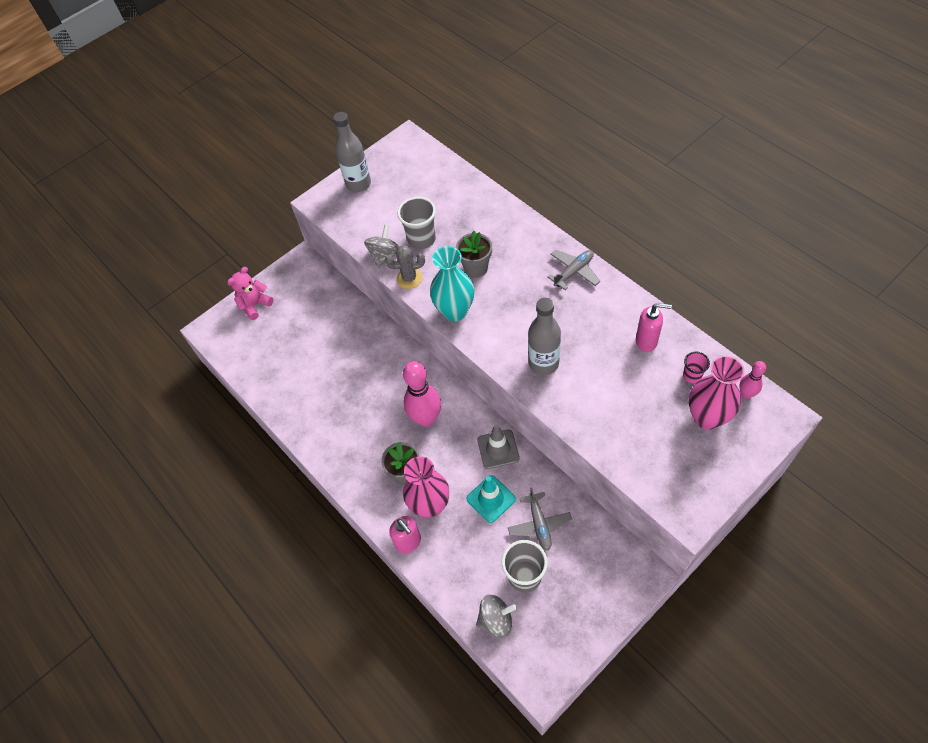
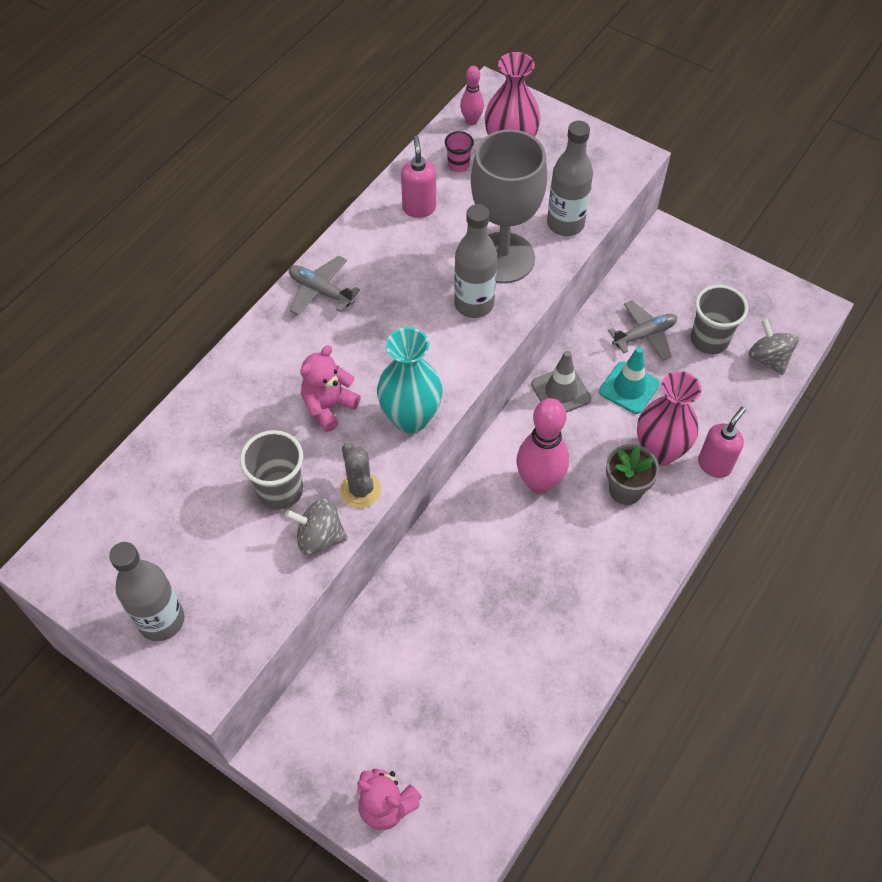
camera: 110 degrees left, 0 degrees up
grey flower pot [456,231,492,278] -> pink teddy bear [300,345,361,432]
none -> grey goblet [471,129,547,283]
none -> grey bottle [547,121,593,236]

